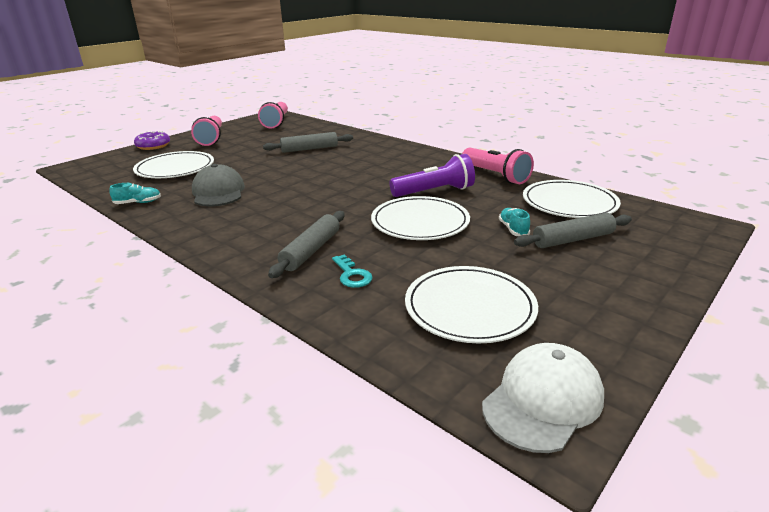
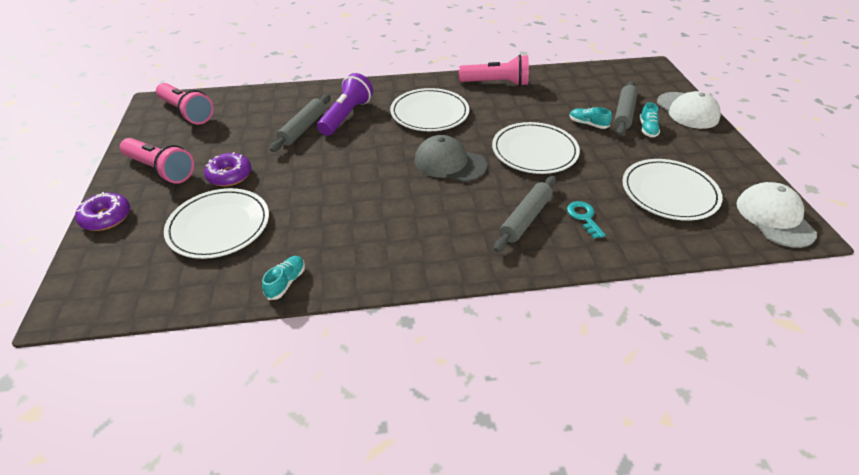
camera: 50 degrees left, 15 degrees up
grey cap [192,164,245,207] -> grey cap moved to [415,135,487,182]
grey rolling pin [268,211,344,278] -> grey rolling pin turned 60 degrees clockwise [494,176,556,252]
turquoise key [332,254,373,288] -> turquoise key turned 120 degrees counterclockwise [567,201,606,239]
purple flashlight [389,154,475,197] -> purple flashlight moved to [317,73,373,136]
white plate [523,180,621,218] -> white plate moved to [390,88,469,131]
none -> purple donut [204,152,251,186]
none -> turquoise shoe [639,102,660,137]
none -> white cap [657,91,721,129]

